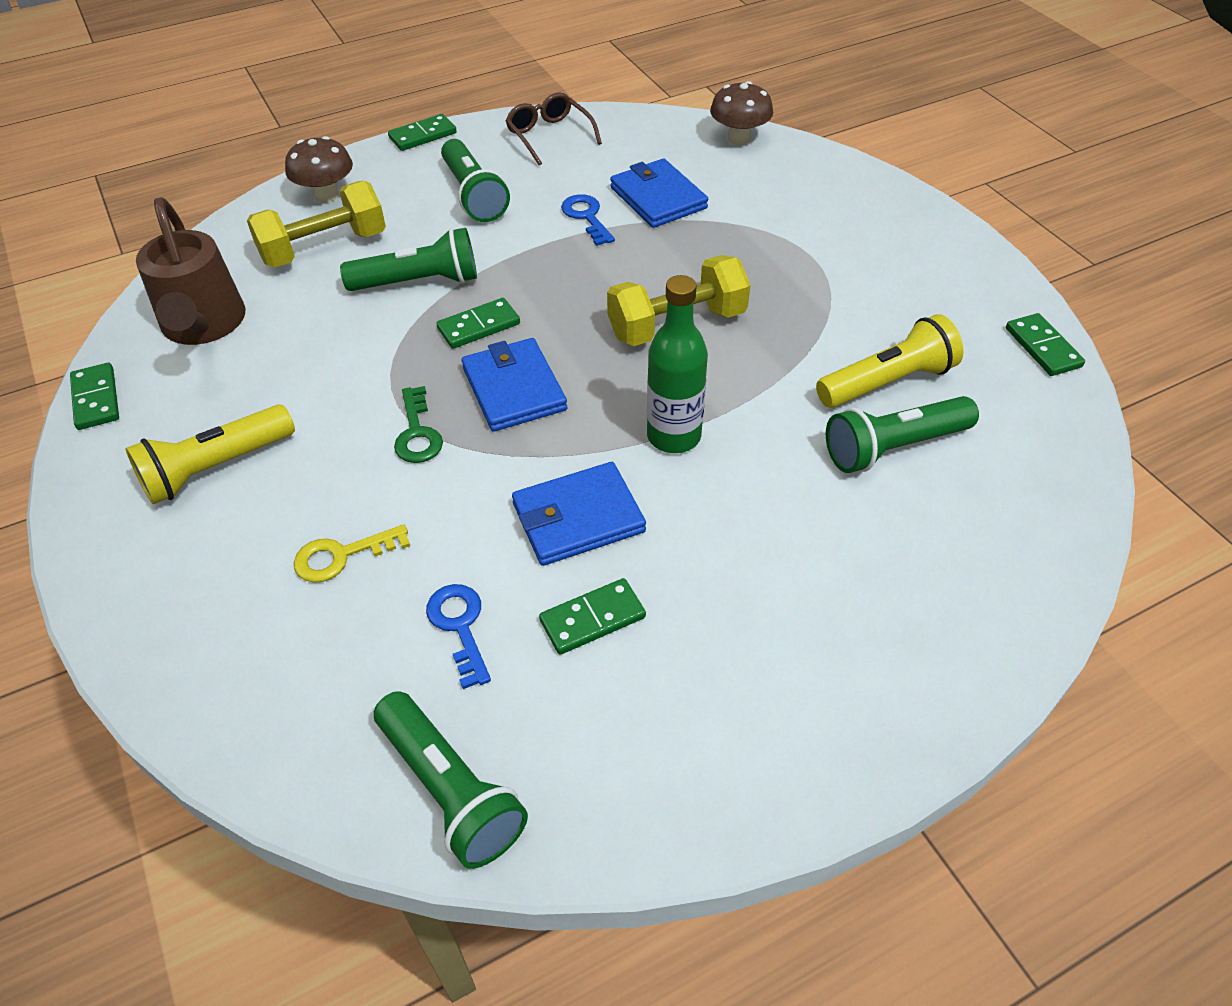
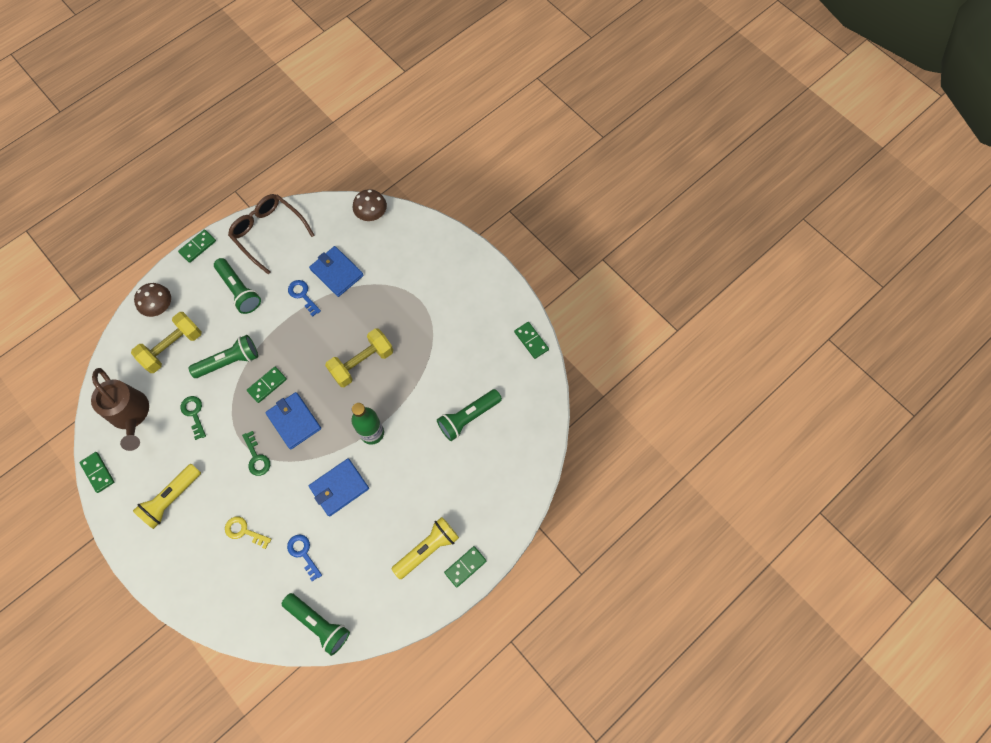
camera: 15 degrees left, 20 degrees up
yellow key [294,524,410,583] -> yellow key turned 60 degrees clockwise [225,517,271,549]
brown glasses [505,92,602,165] -> brown glasses [228,194,315,274], size x1.53
green domino [539,578,646,655] -> green domino moved to [444,546,487,588]
yellow flashlight [816,314,963,408] -> yellow flashlight moved to [392,517,459,579]
none -> green key [181,396,206,440]

